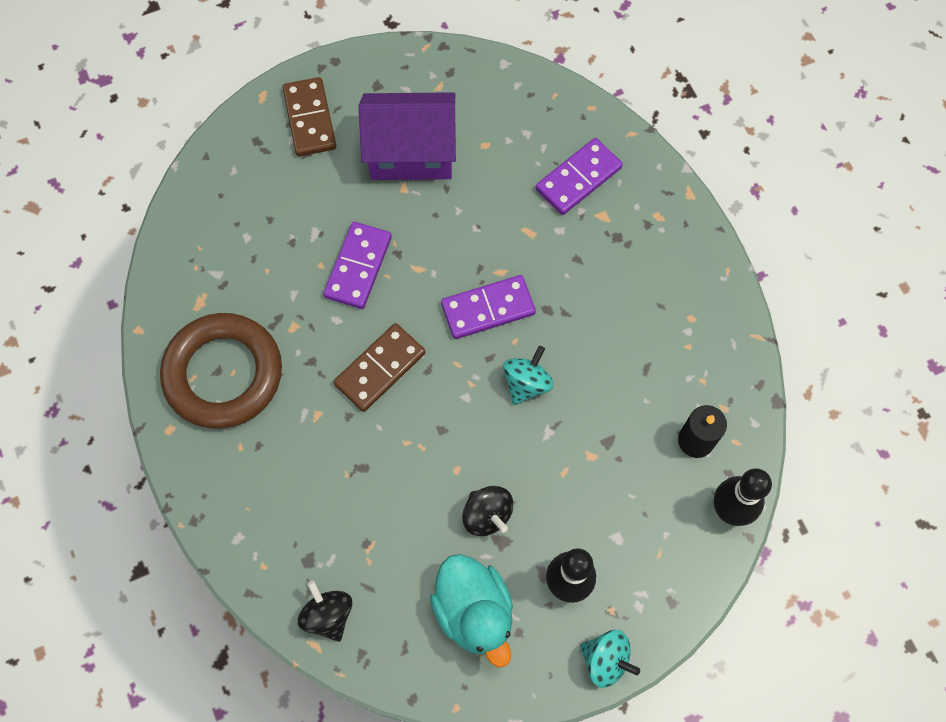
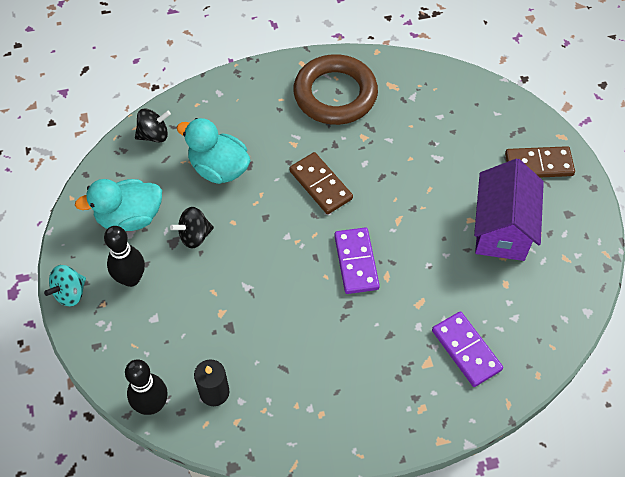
camera: 100 degrees right, 10 degrees down
purple domino [323,222,392,309] -> none
turquoise spinning top [503,346,553,405] -> none
none -> turquoise duck [177,118,250,184]

